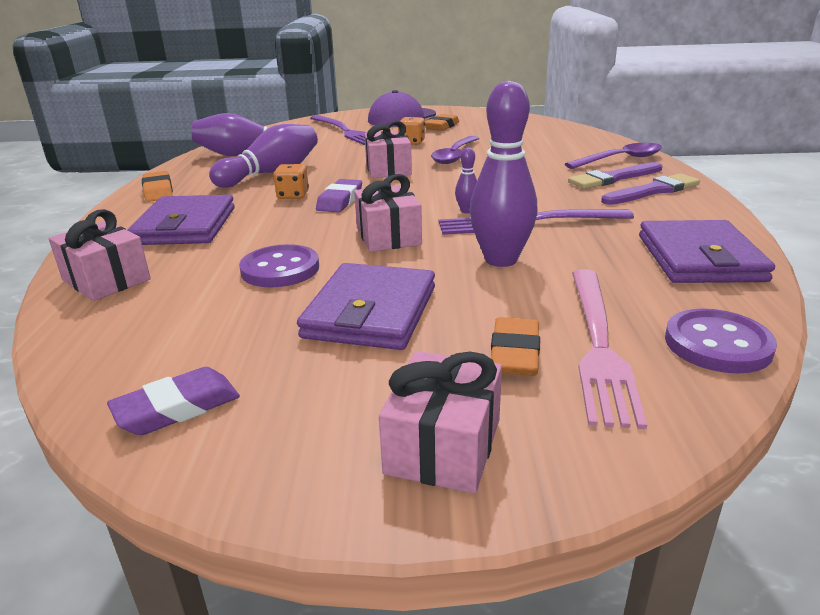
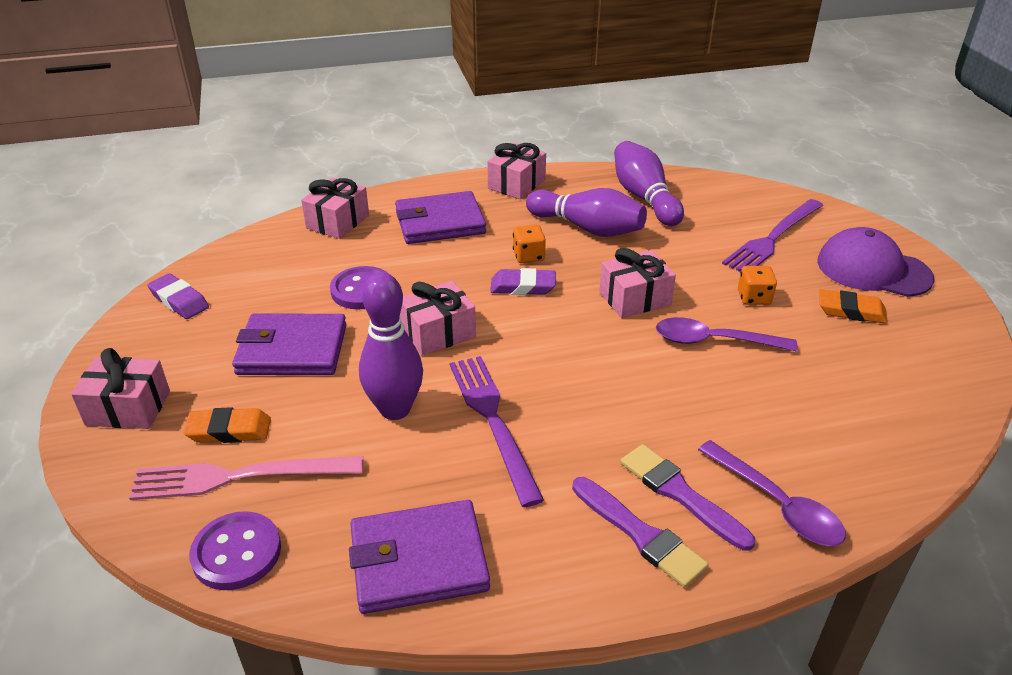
camera: 75 degrees right, 10 degrees up
orange eraser [142,171,173,202] -> pink gift [487,143,546,199]
purple bowling pin [455,148,477,214] -> none

